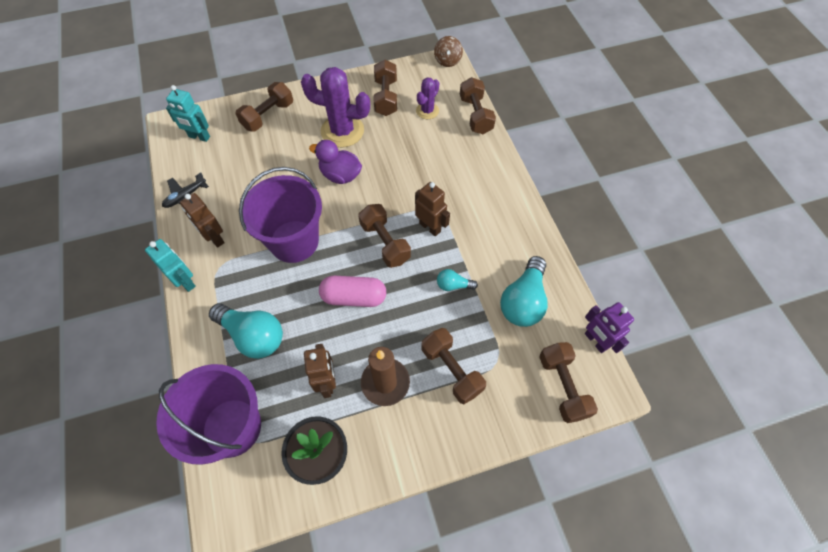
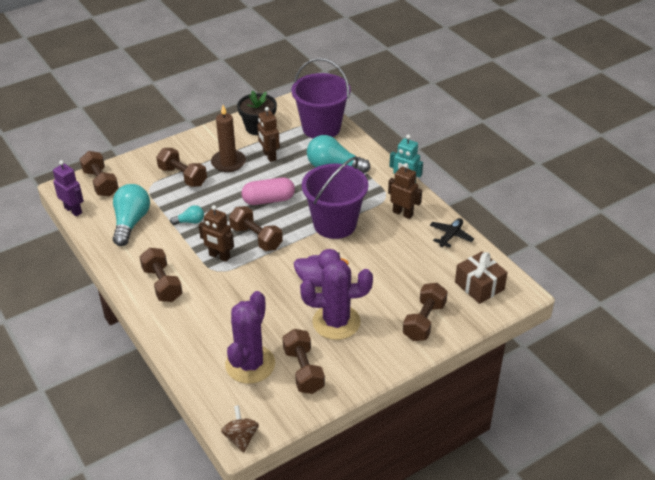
camera: 165 degrees right, 20 degrees down
turquoise robot [166,85,210,142] -> brown gift [455,251,508,304]
purple cactus [416,77,439,119] -> purple cactus [225,291,275,384], size x1.83
brown dumbbell [460,77,496,134] -> brown dumbbell moved to [140,248,183,302]

